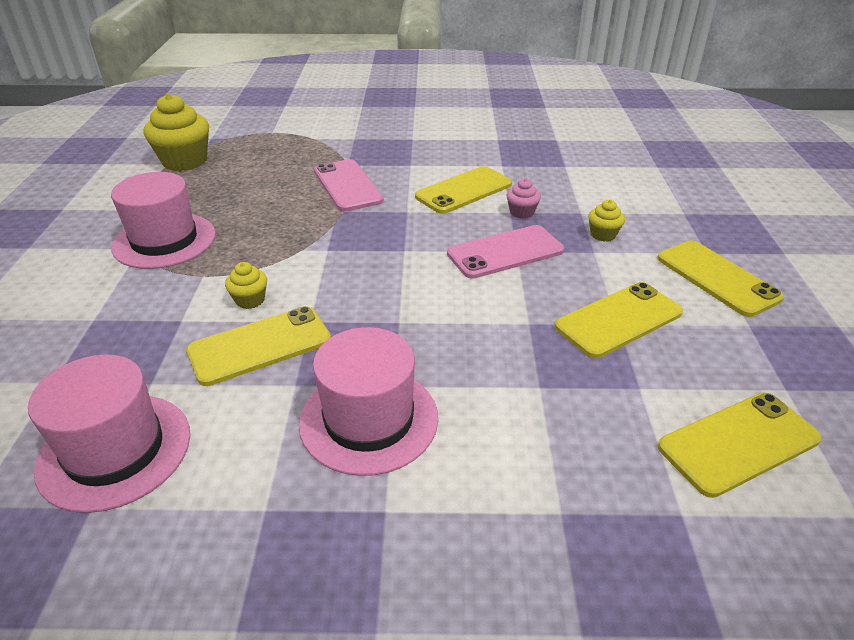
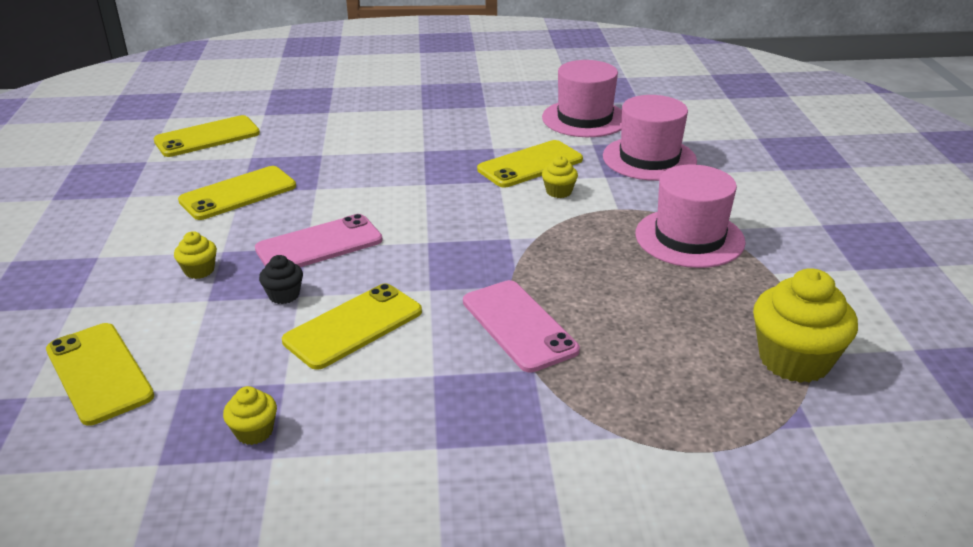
camera: 175 degrees right, 5 degrees down
pink hat [299,327,438,476] -> pink hat moved to [603,95,697,181]
pink cupcake [507,178,541,219] -> black cupcake [259,255,303,304]
yellow phone [657,240,784,317] -> yellow phone moved to [46,323,154,426]
none -> yellow cupcake [223,386,277,445]

